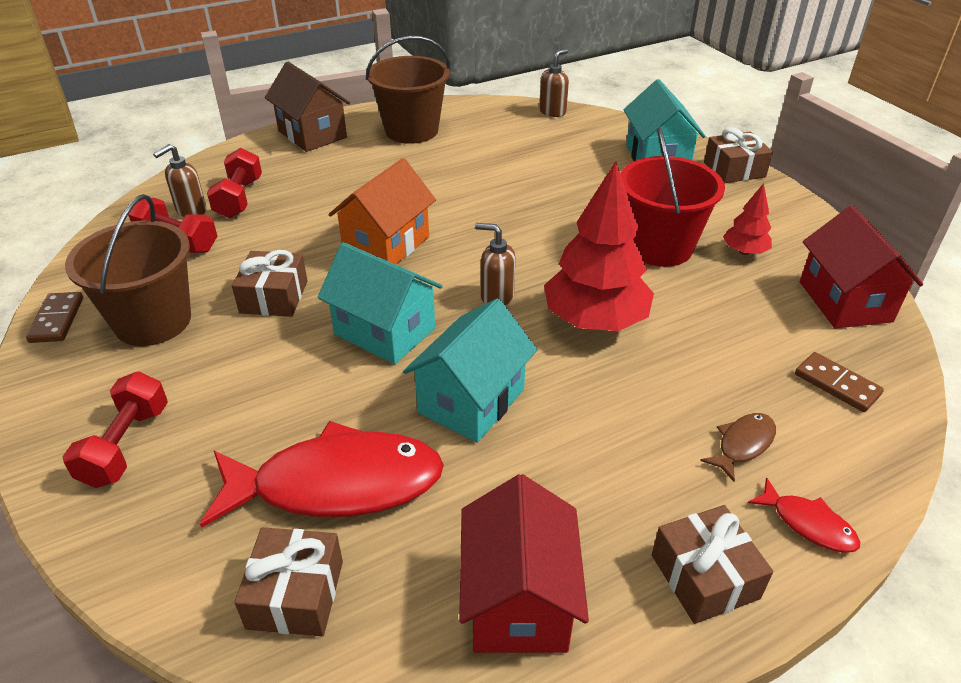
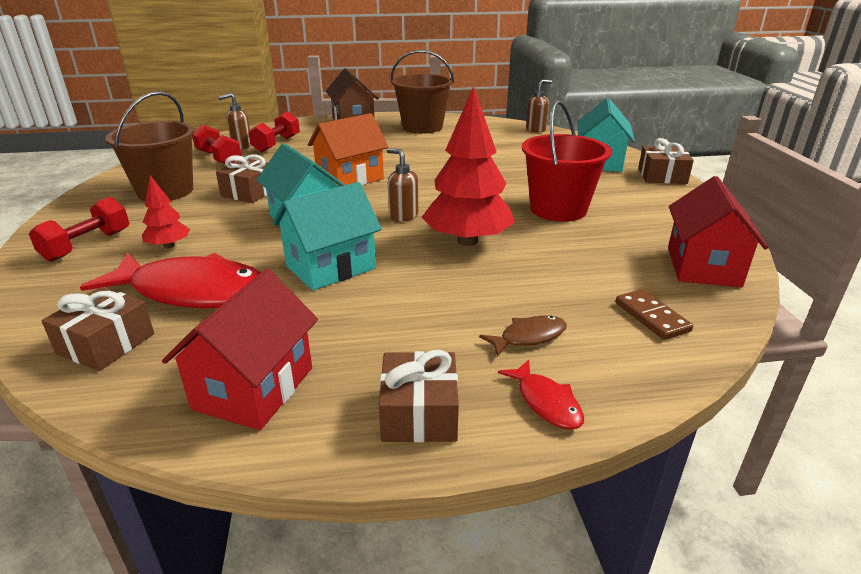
camera: 20 degrees right, 10 degrees down
brown domino [26,292,83,343] -> none
red tree [723,183,772,255] -> red tree moved to [142,175,190,249]

